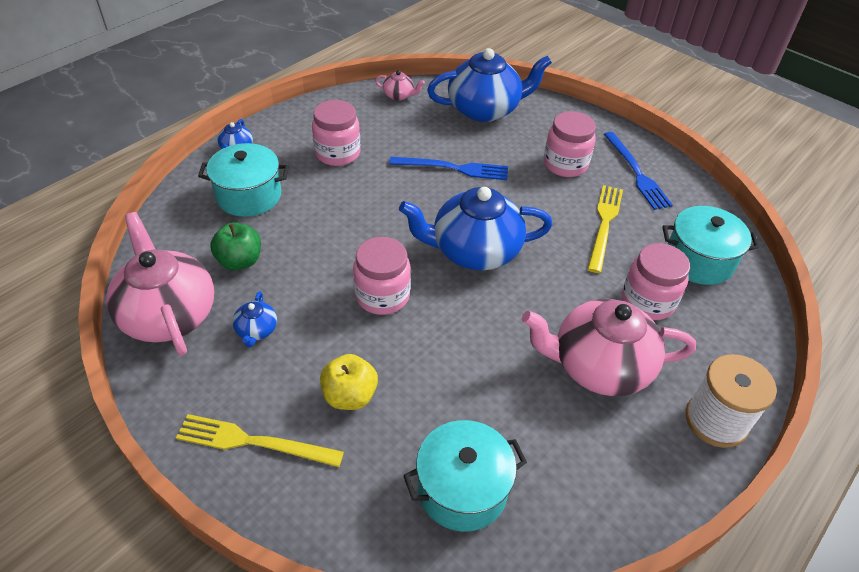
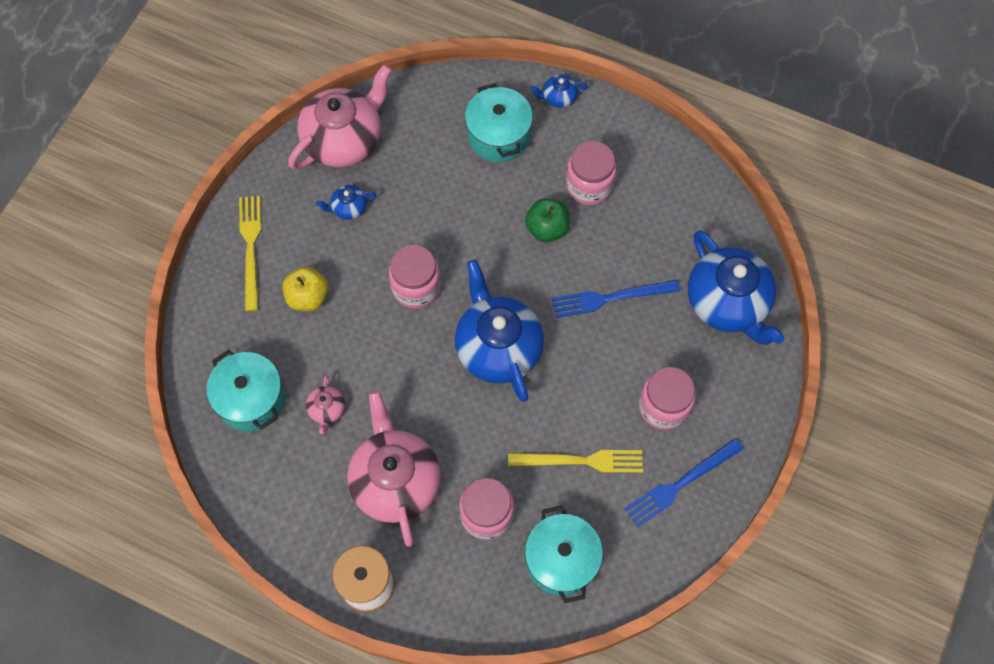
camera: 75 degrees right, 20 degrees up
green apple [210,222,261,270] -> green apple moved to [525,198,570,242]
pink teapot [375,70,425,101] -> pink teapot moved to [306,375,345,434]
blue fork [389,157,508,180] -> blue fork turned 90 degrees clockwise [552,280,680,318]

